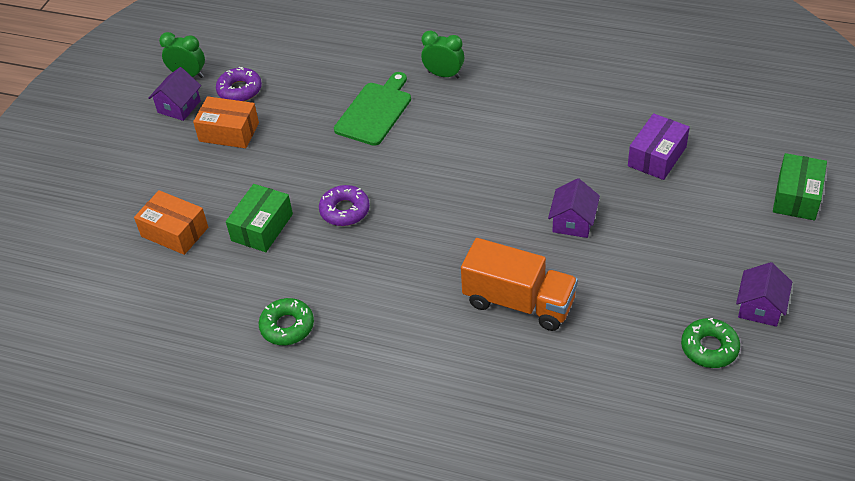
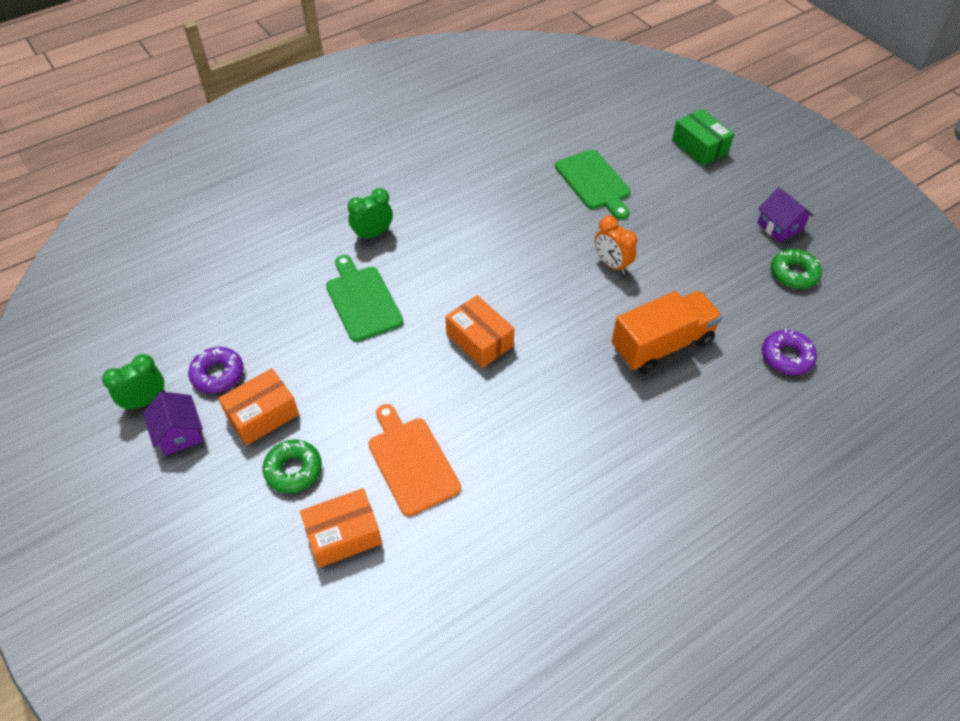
camera: 55 degrees left, 5 degrees up
green box [226,184,293,252] -> orange cutting board [368,404,461,516]
green donut [259,298,314,345] -> green donut moved to [263,440,322,493]
purple donut [319,185,370,226] -> purple donut moved to [762,329,817,375]
purple house [548,178,600,238] -> orange clock [595,215,637,274]
purple box [628,113,690,180] -> green cutting board [555,149,631,220]
none -> orange box [445,295,515,368]

